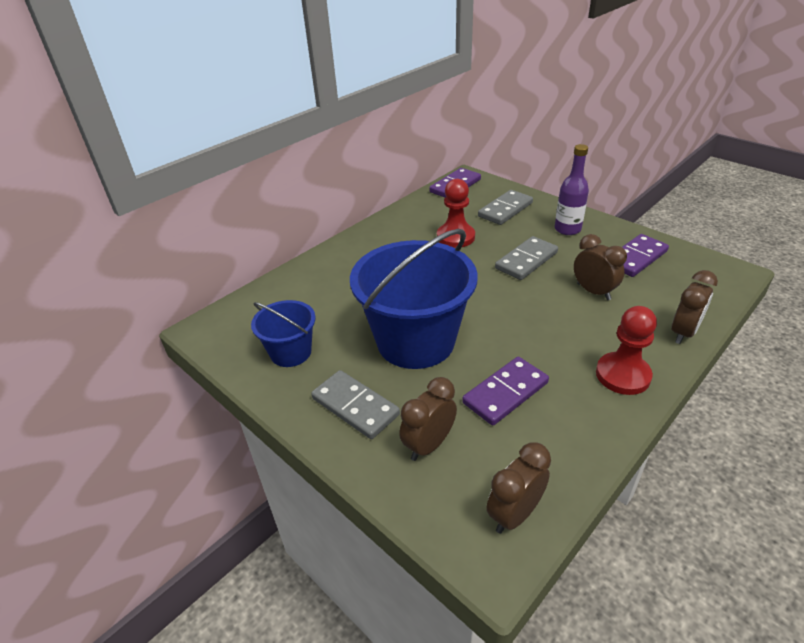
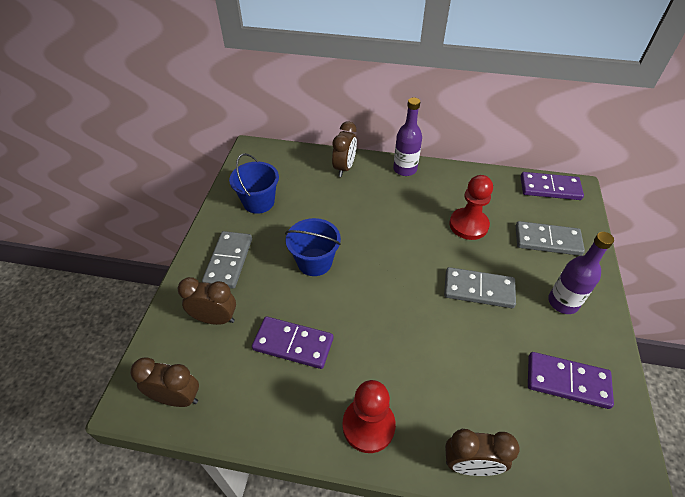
camera: 55 degrees right, 10 degrees up
blue bucket [350,229,478,369] -> blue bucket [285,218,341,276], size x0.52
brown clock [574,234,627,300] -> brown clock moved to [332,121,357,177]
none -> purple bottle [393,98,422,176]

